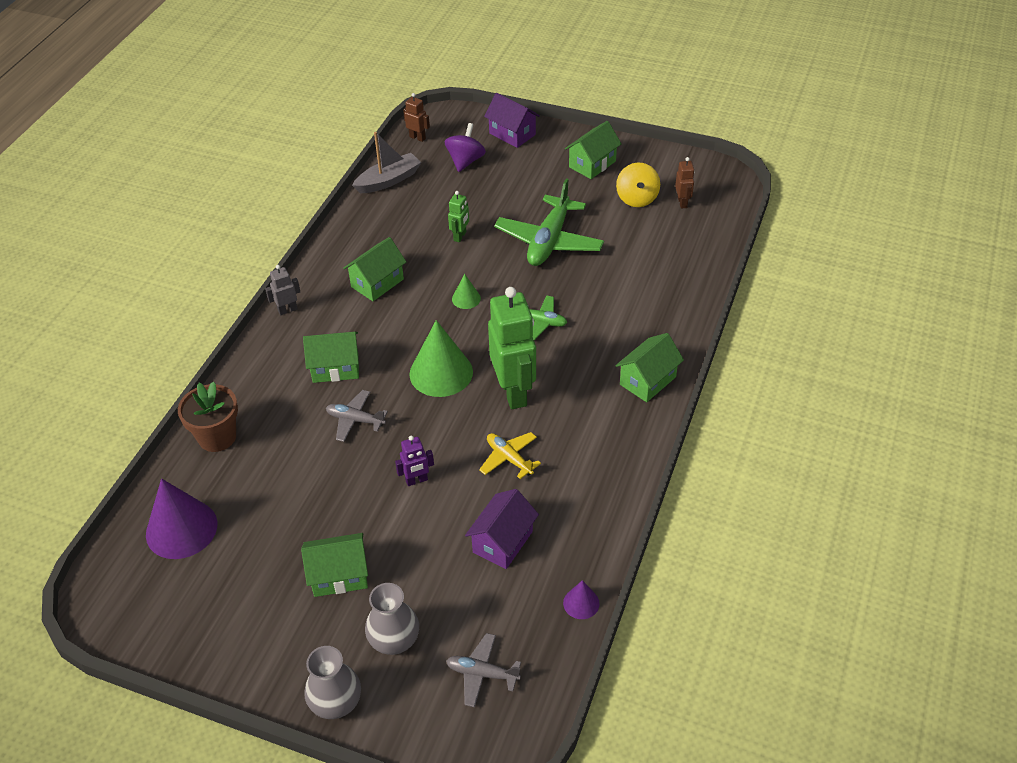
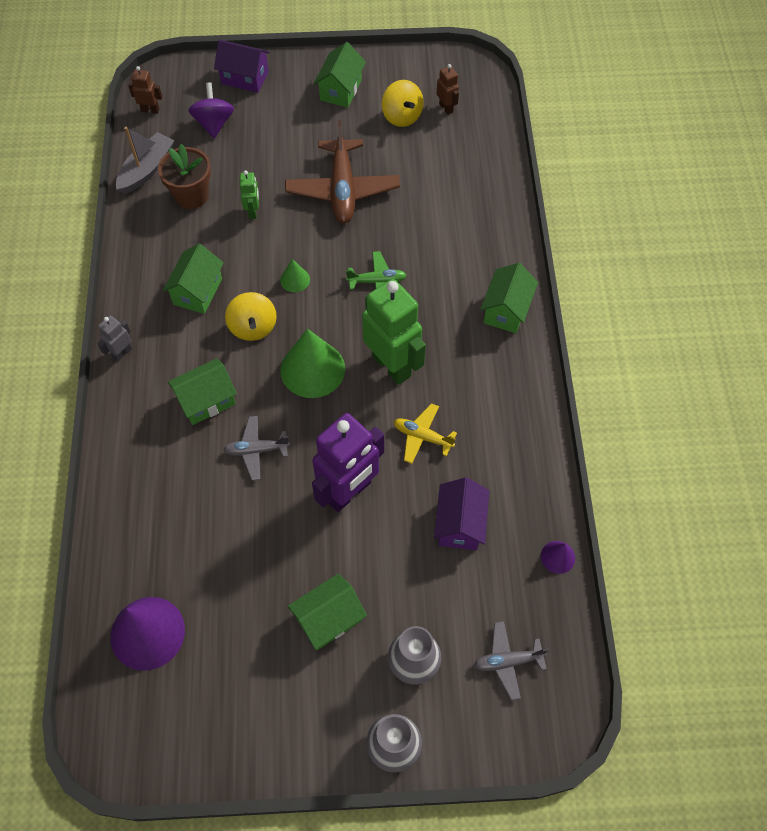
camera: 25 degrees left, 15 degrees up
brown flower pot [178,381,238,452] -> brown flower pot moved to [158,144,211,209]
purple robot [395,436,434,486] -> purple robot [312,413,384,512], size x2.19
green plane [494,178,604,266] -> brown plane [285,120,400,223]
none -> yellow spinning top [225,292,277,341]

